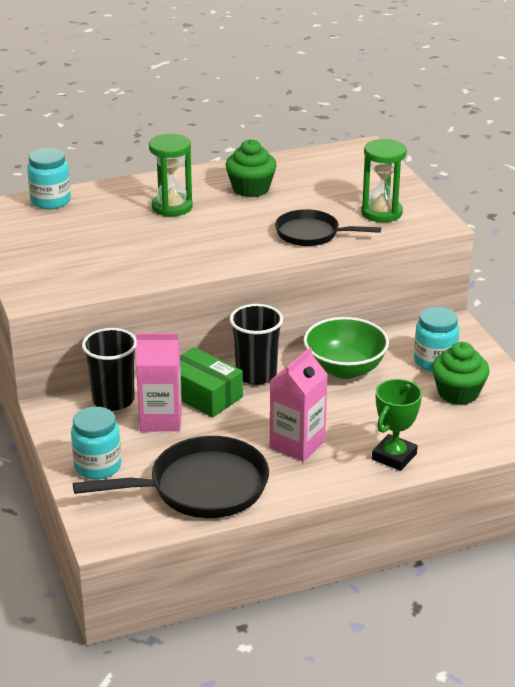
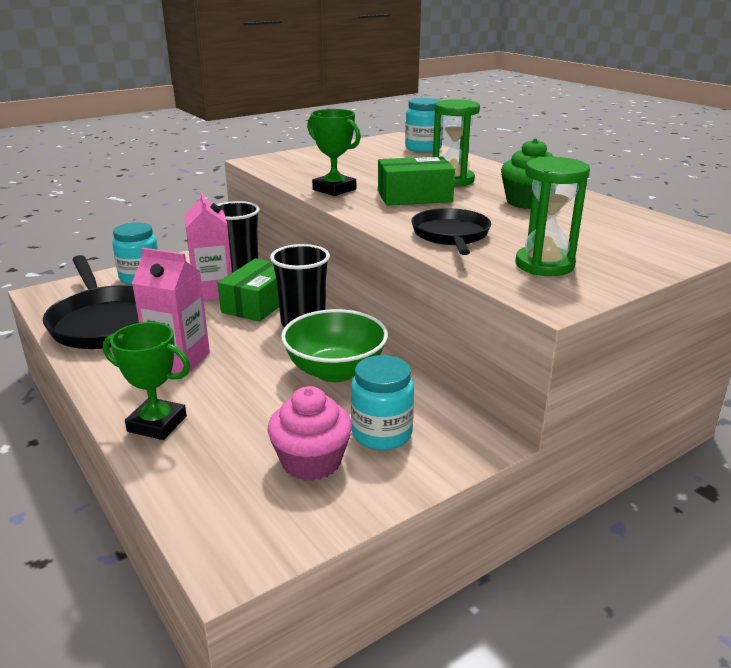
camera: 75 degrees right, 5 degrees down
green cupcake [432,342,490,405] -> pink cupcake [268,386,352,481]
none -> green trophy [307,109,361,196]
none -> green box [378,156,455,206]

